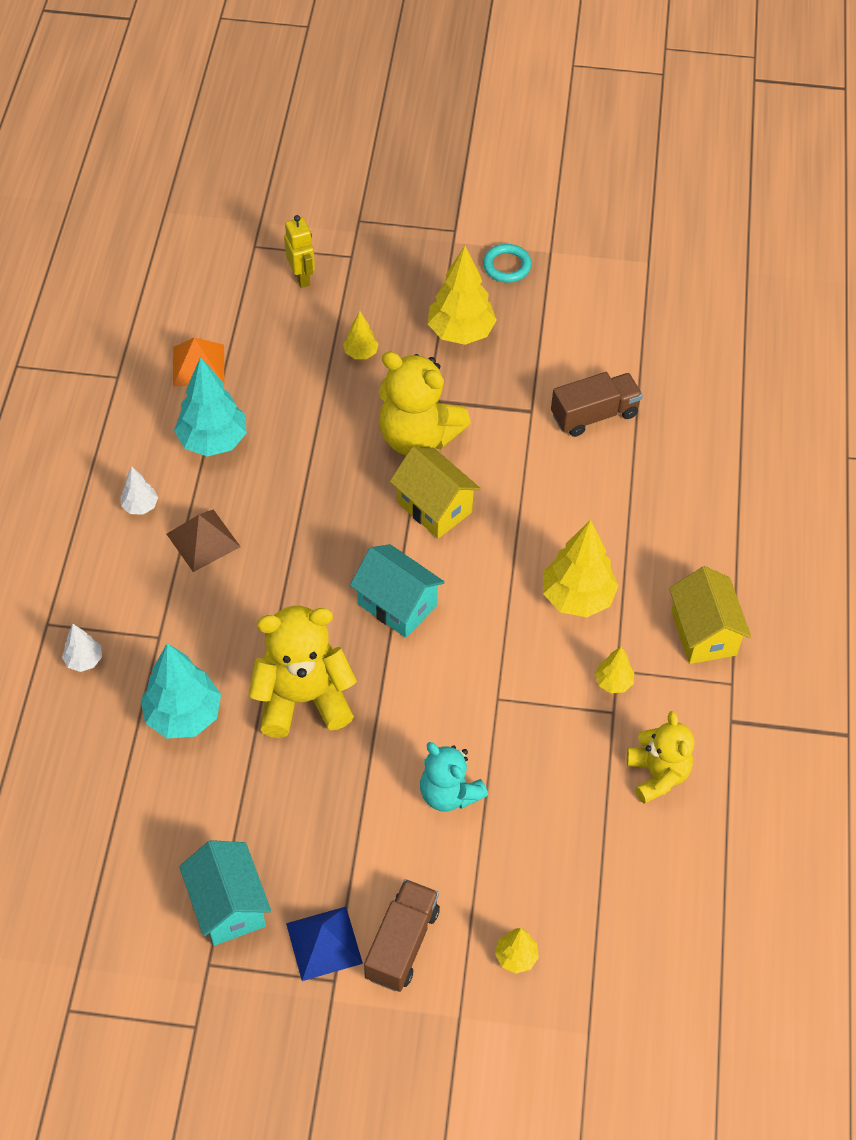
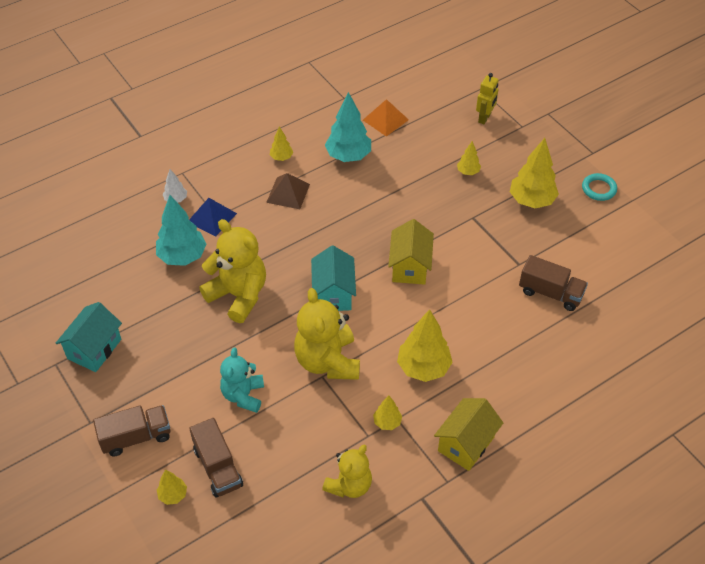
camera: 50 degrees right, 5 degrees down
white tree [121,466,158,515] -> yellow tree [270,127,293,161]
blue pyramid [286,907,363,981] -> blue pyramid moved to [189,198,237,236]
yellow teddy bear [379,351,471,455] -> yellow teddy bear moved to [294,288,360,380]
none -> brown truck [189,418,243,498]

